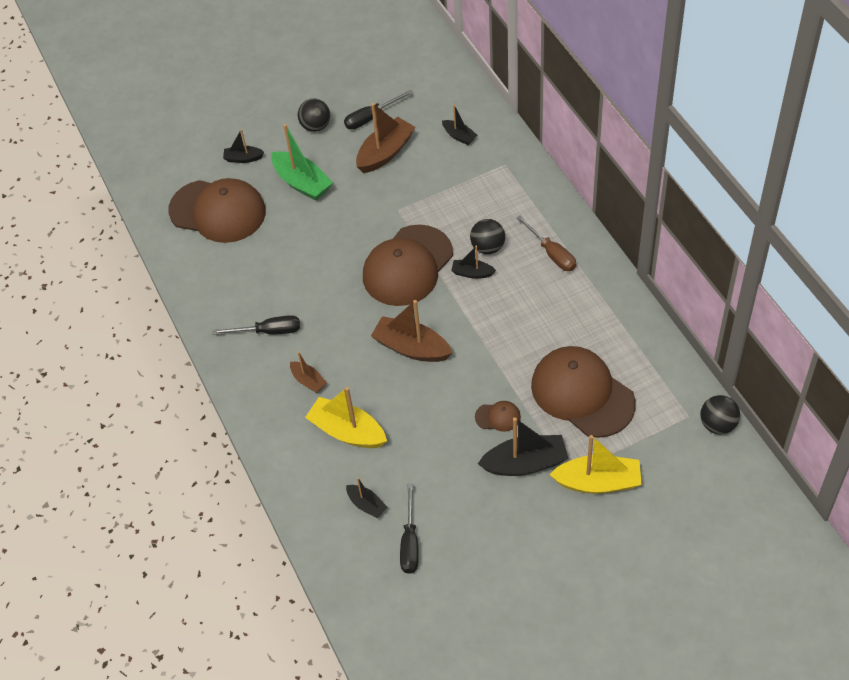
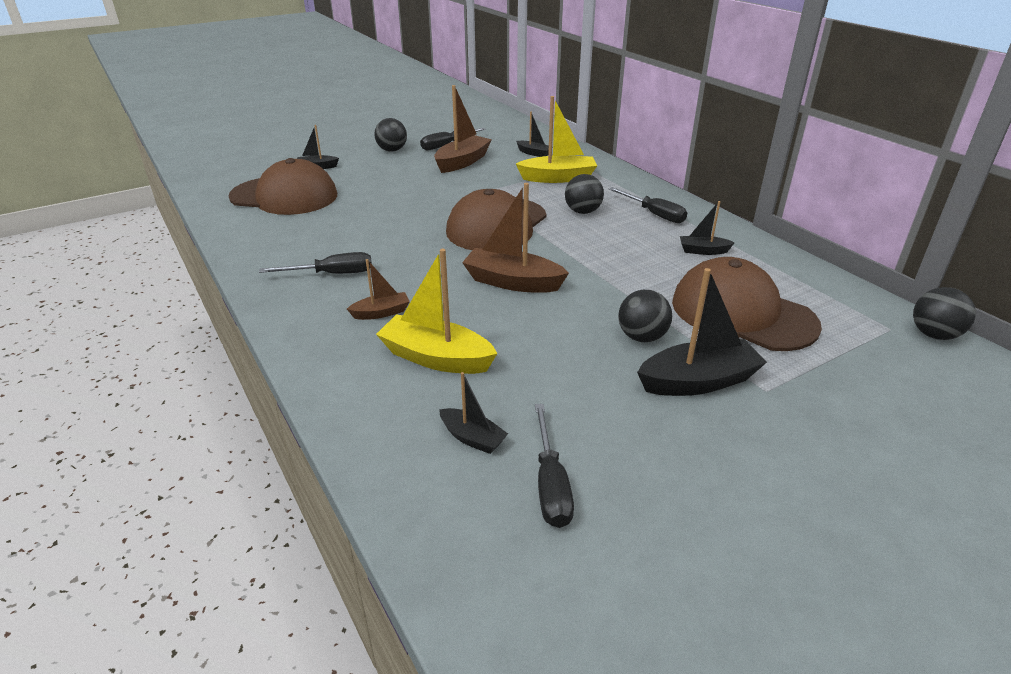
camera: 10 degrees left, 20 degrees down
green boat [271,124,333,201] -> none
brown boat [290,351,327,393] -> brown boat turned 60 degrees counterclockwise [347,259,410,320]
black boat [451,246,496,279] -> black boat moved to [680,201,735,255]
brown cap [475,401,521,432] -> black ball [618,290,672,342]
brown screwdriver [516,216,576,271] -> black screwdriver [609,187,687,223]
yellow boat [549,435,642,494] -> yellow boat moved to [516,96,597,183]

